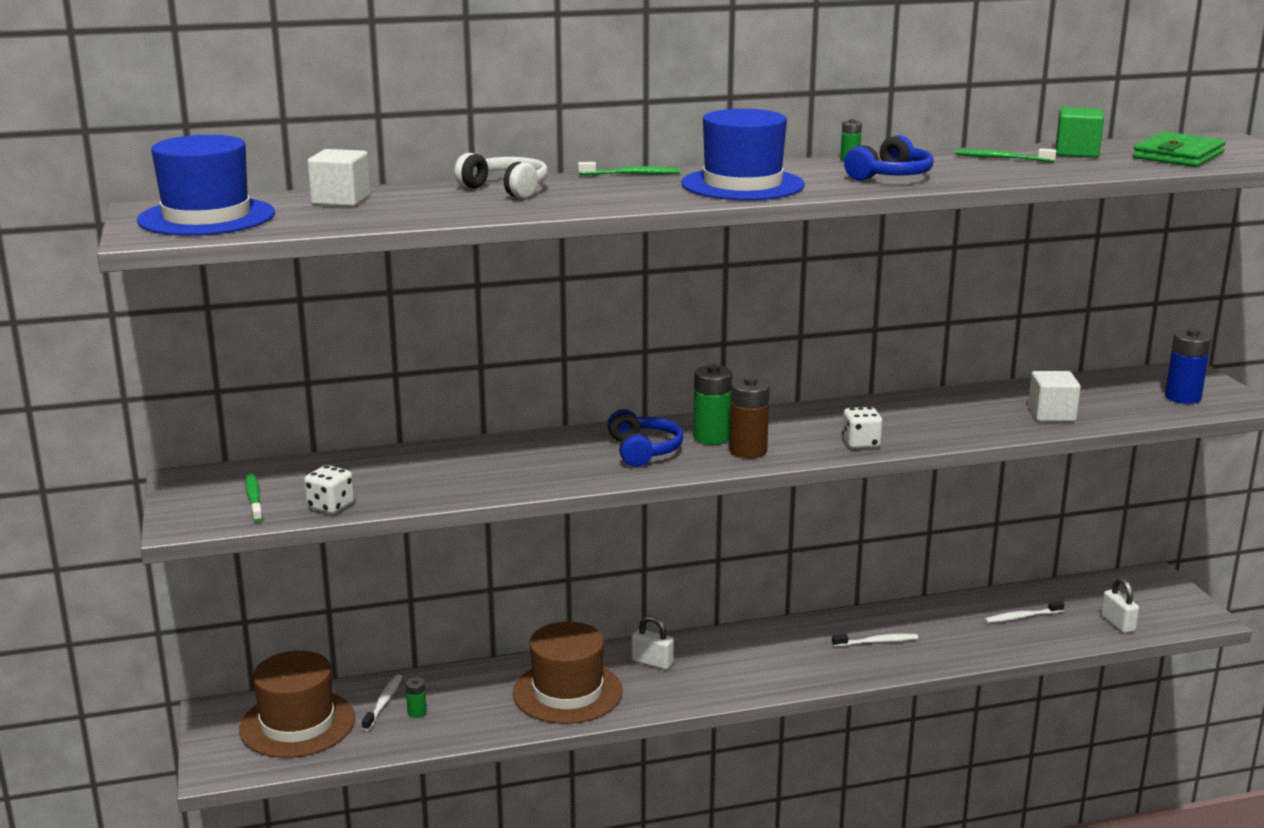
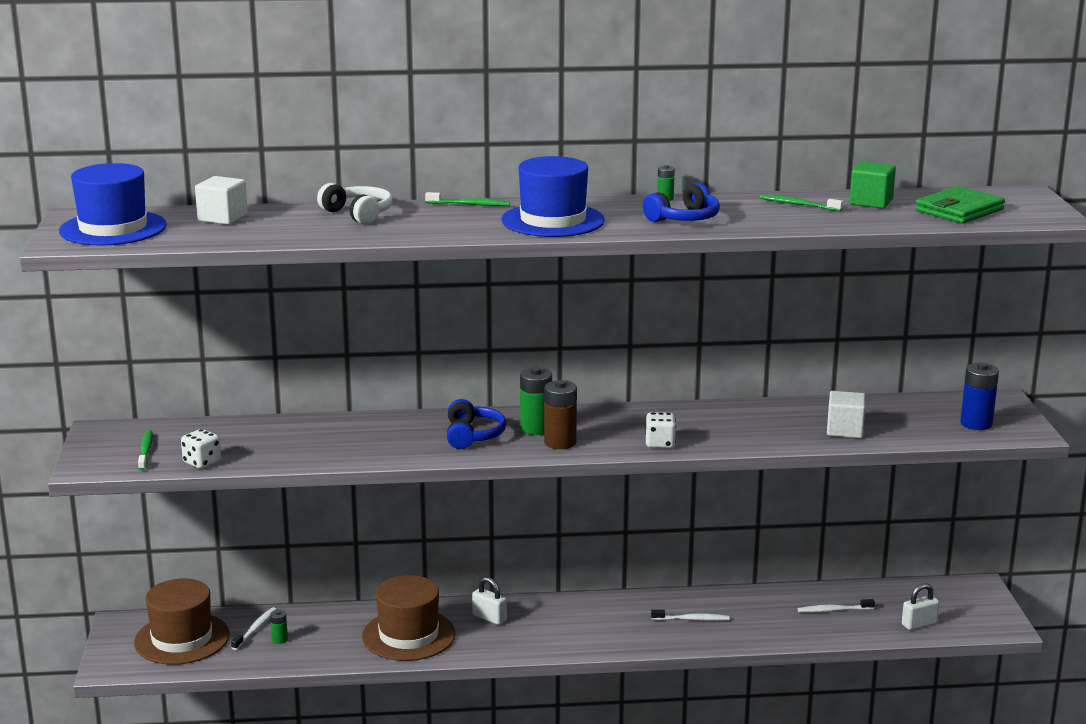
camera: 10 degrees right, 0 degrees up
white padlock [1101,578,1139,633] -> white padlock turned 75 degrees clockwise [902,583,939,630]

